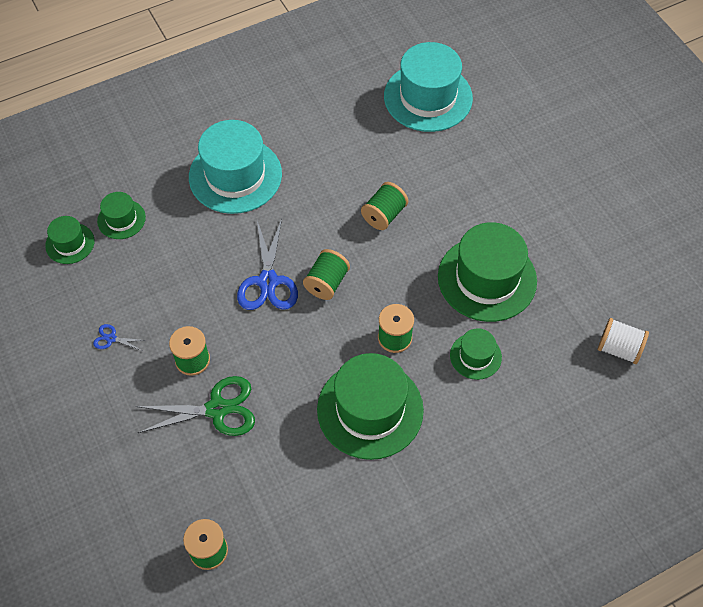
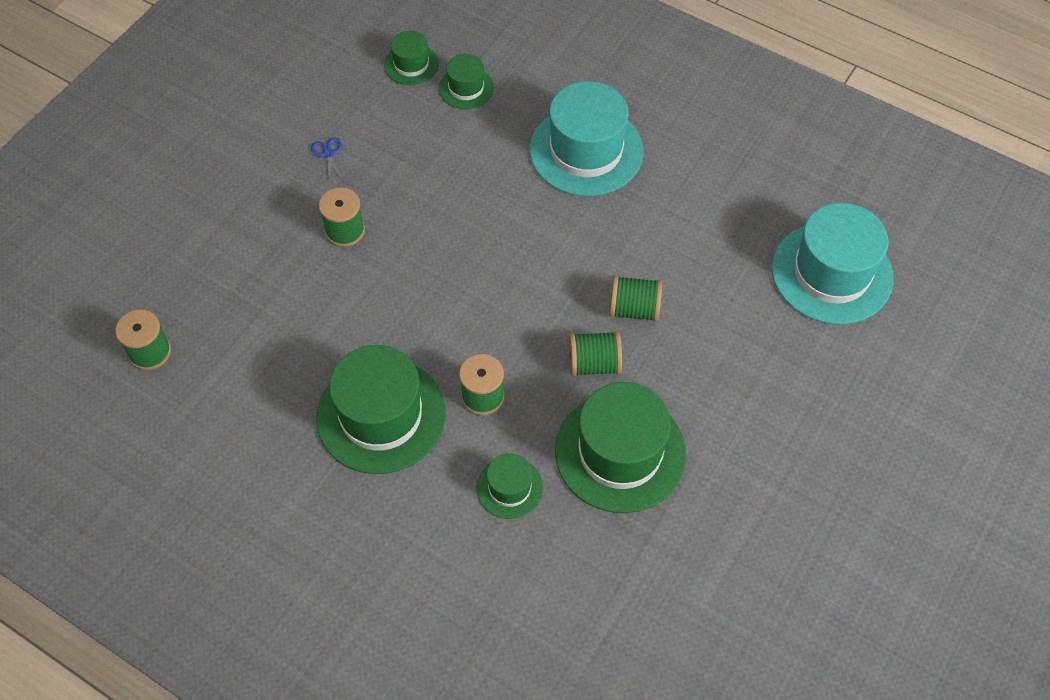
camera: 60 degrees right, 0 degrees up
green scissors [136,376,255,436] -> none
blue scissors [237,219,298,310] -> none
green spool [303,249,350,300] -> green spool moved to [569,331,622,376]
white spool [598,318,649,364] -> none

